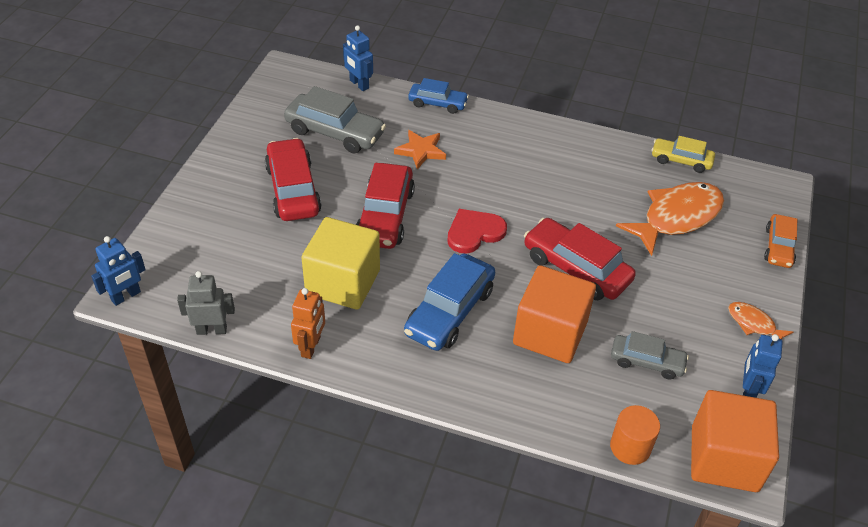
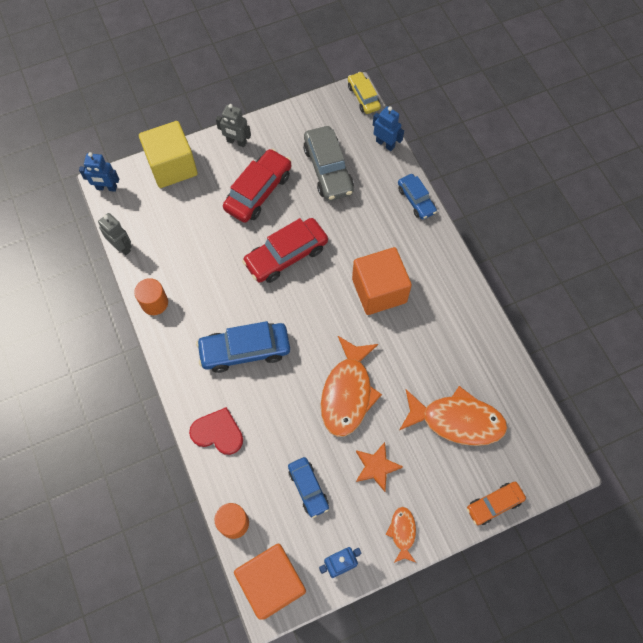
camera: 50 degrees right, 20 degrees up
orange robot [291,288,325,359] -> orange cylinder [134,278,168,315]
yellow cube [301,217,380,310] -> yellow cube moved to [139,121,198,188]
blue robot [343,25,373,91] -> blue robot turned 120 degrees clockwise [373,106,404,151]
orange star [394,130,446,169] -> orange star moved to [356,442,403,492]
red heart [447,209,507,254] -> red heart moved to [189,407,243,455]
orange cube [513,265,596,363] -> orange cube moved to [352,247,412,315]
red car [524,218,636,300] -> orange fish [321,336,382,437]
grey car [611,331,689,380] -> blue car [288,457,329,518]
yellow car [651,136,715,173] -> yellow car moved to [348,72,381,114]
none -> grey robot [216,104,251,147]

